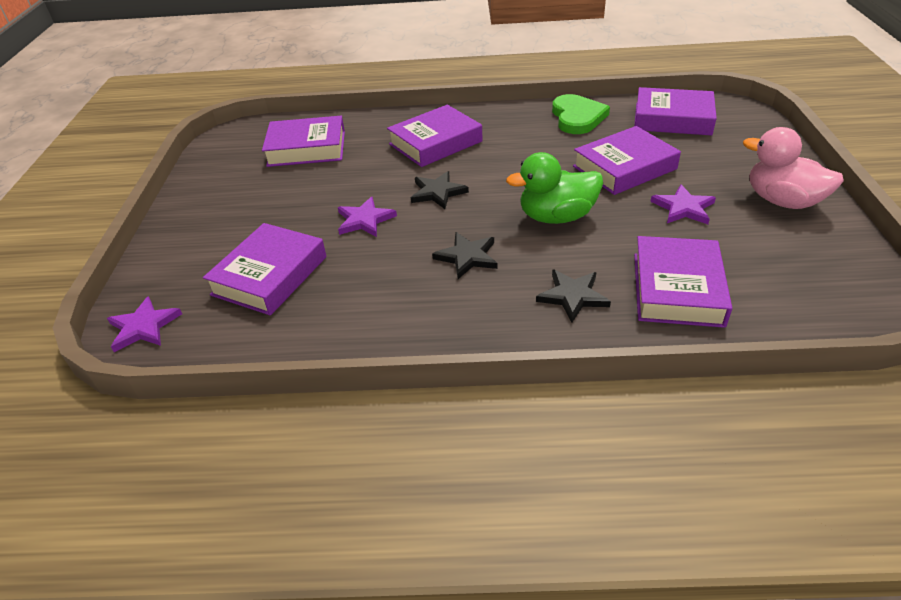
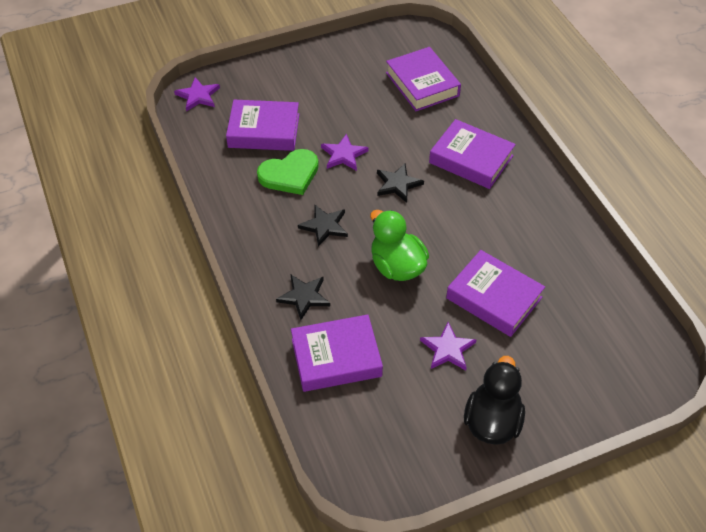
camera: 65 degrees right, 10 degrees up
green heart [552,94,610,134] -> green heart moved to [257,149,319,195]
purple book [634,87,717,136] -> none
pink duck [743,127,844,209] -> black duck [464,356,525,445]

